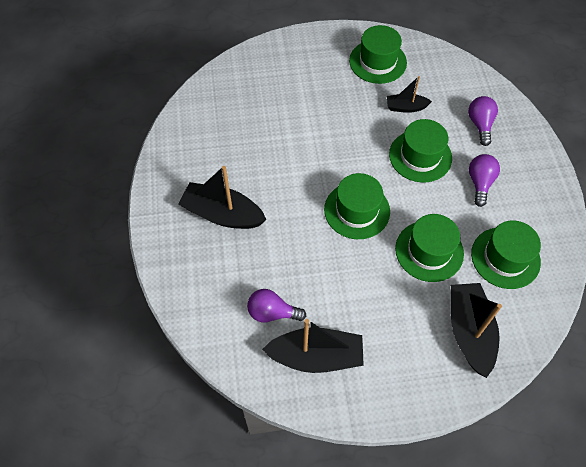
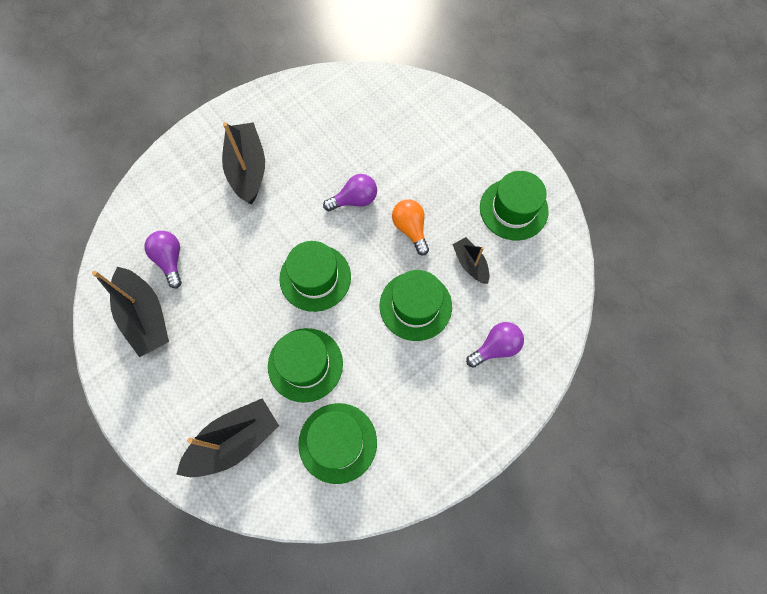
camera: 60 degrees right, 10 degrees up
purple light bulb [469,154,500,207] -> purple light bulb moved to [323,174,377,211]
none -> orange light bulb [392,199,429,255]

